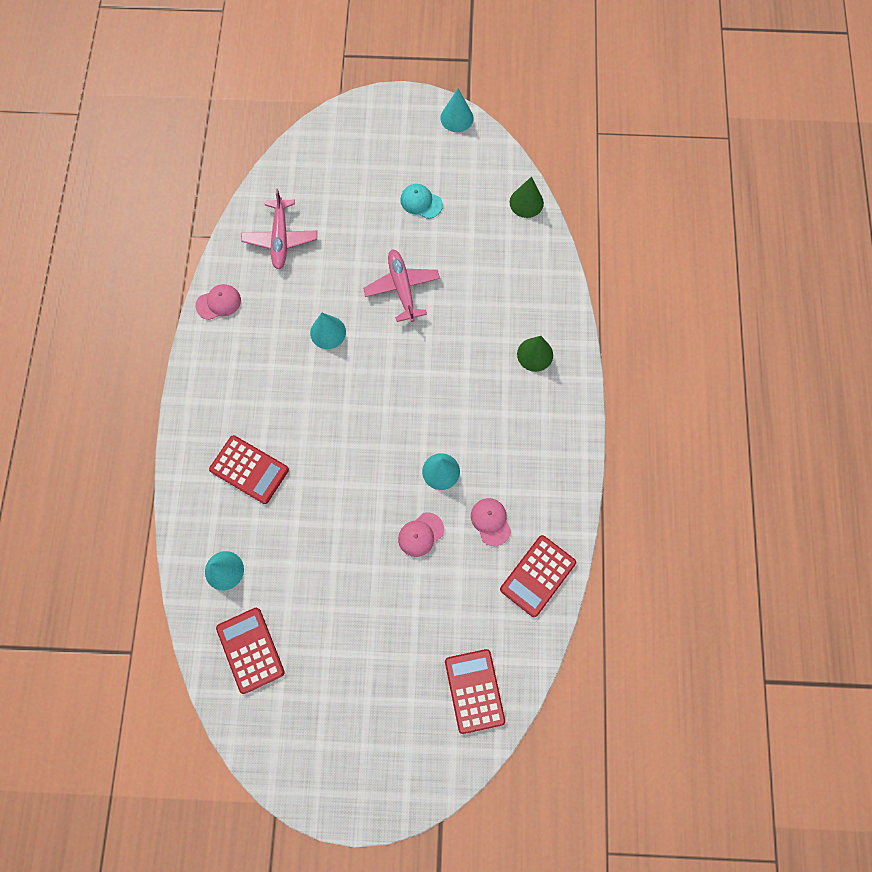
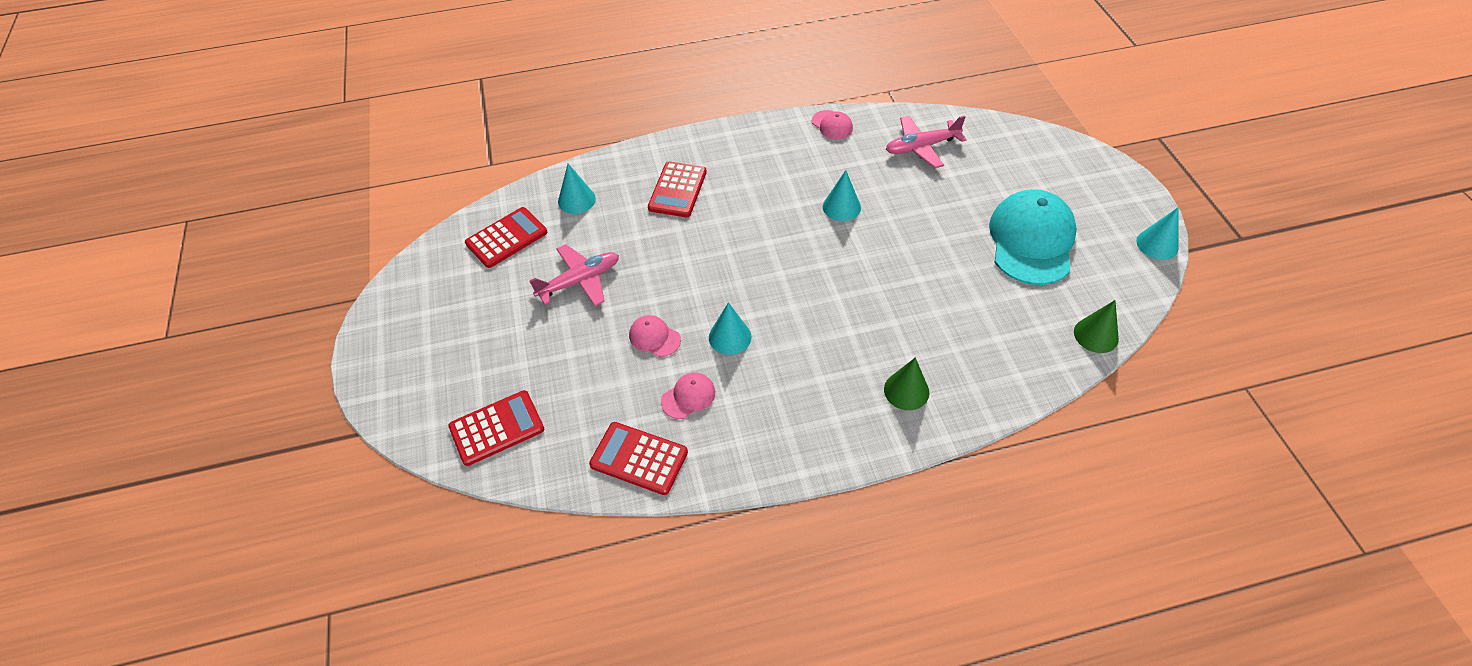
camera: 75 degrees right, 20 degrees down
pink plane [363,249,440,322] -> pink plane moved to [529,244,619,306]
turquoise cap [400,184,443,219] -> turquoise cap [989,189,1077,285], size x2.26

